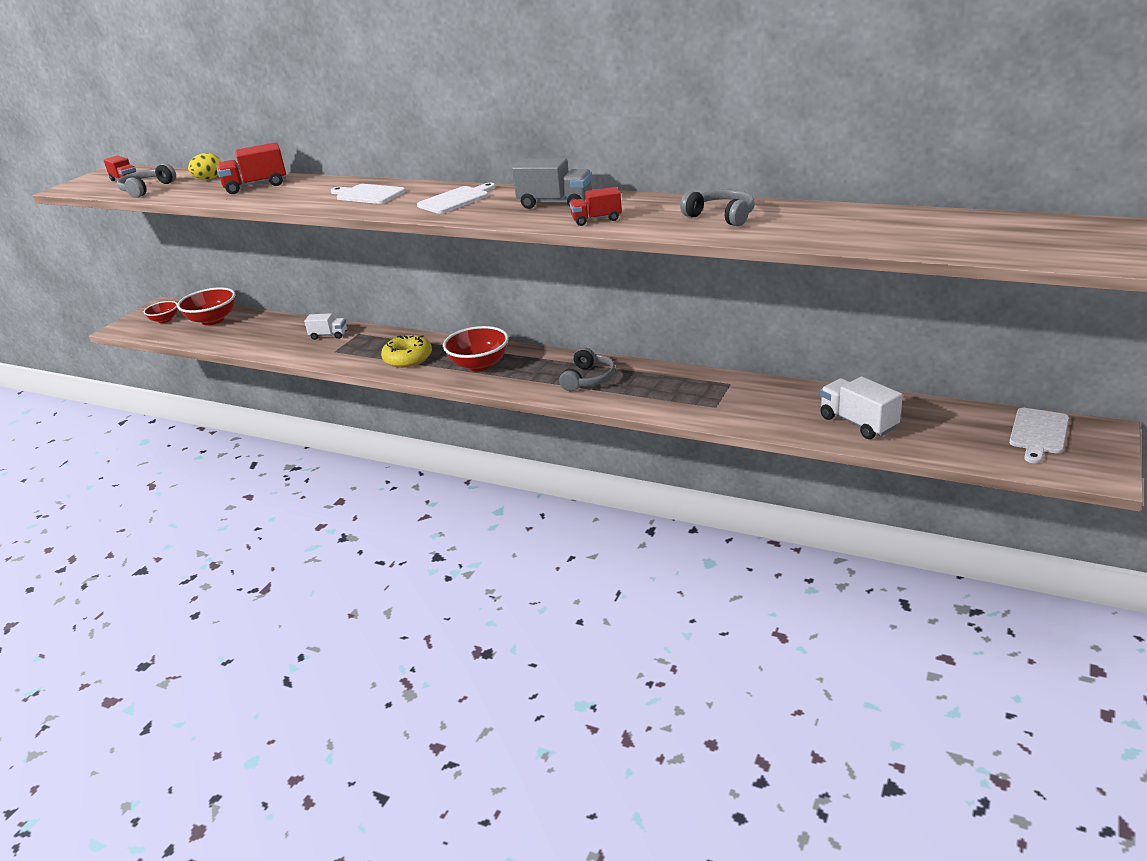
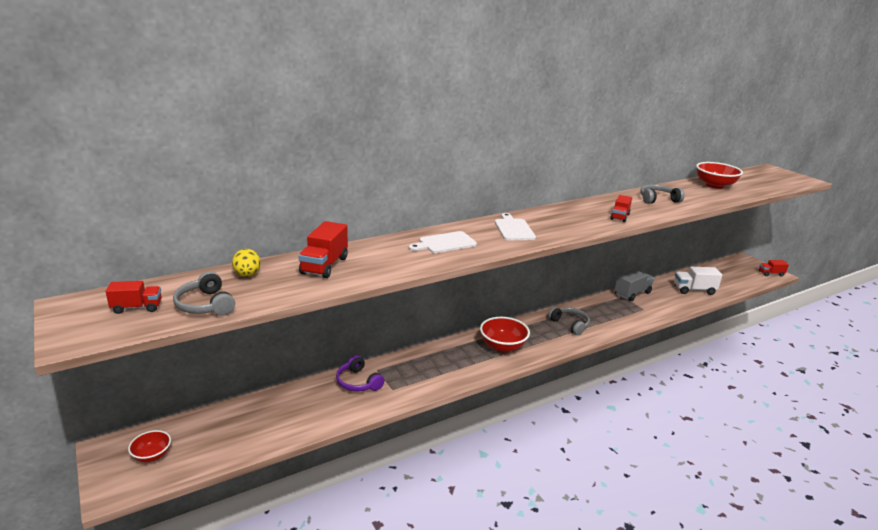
camera: 60 degrees left, 5 degrees down
red bowl [177,287,236,325] -> red bowl moved to [696,162,743,189]
white truck [304,313,347,340] -> purple headphones [336,355,384,391]
yellow donut [381,335,432,368] -> none
grey truck [512,158,592,209] -> grey truck moved to [614,269,654,301]
white cutting board [1009,408,1069,463] -> none
none -> red truck [759,260,789,277]

